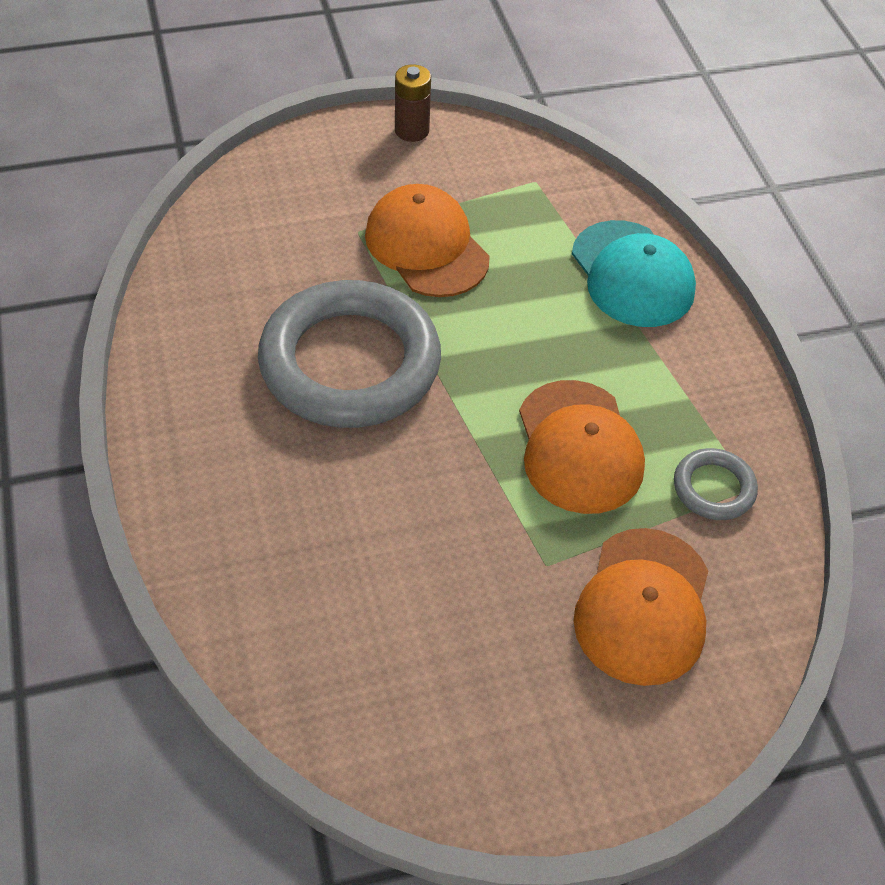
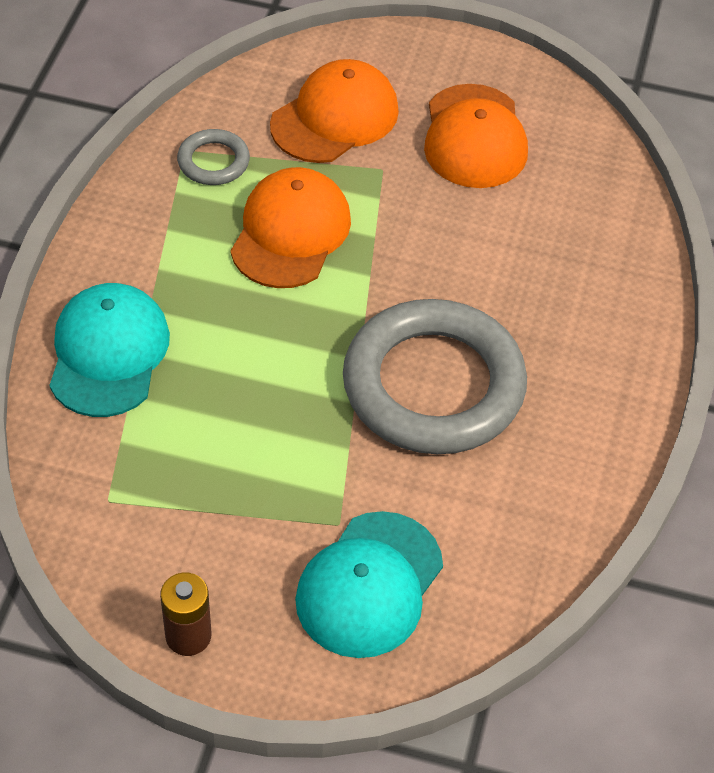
camera: 150 degrees left, 0 degrees up
orange cap [365,184,490,297] -> orange cap moved to [424,84,528,188]
none -> turquoise cap [295,511,443,658]

